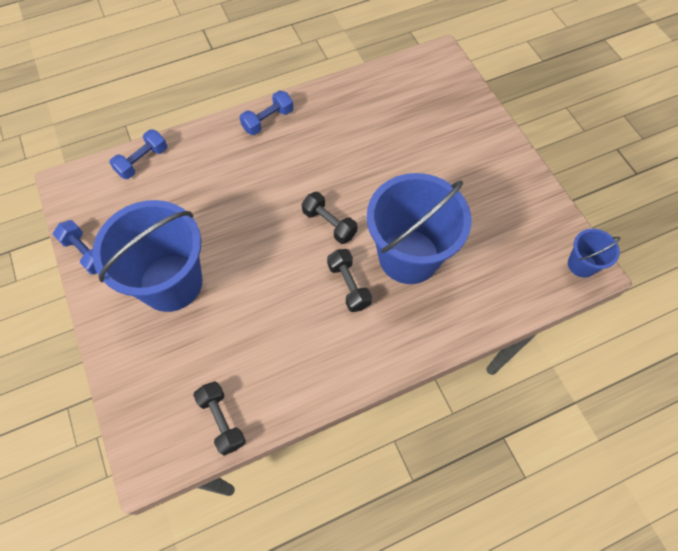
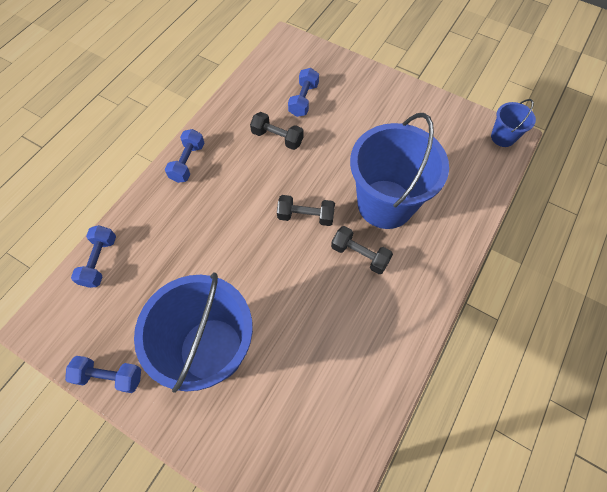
camera: 35 degrees left, 0 degrees up
black dumbbell [193,381,246,456] -> black dumbbell moved to [250,112,304,150]
none -> blue dumbbell [288,68,319,117]

